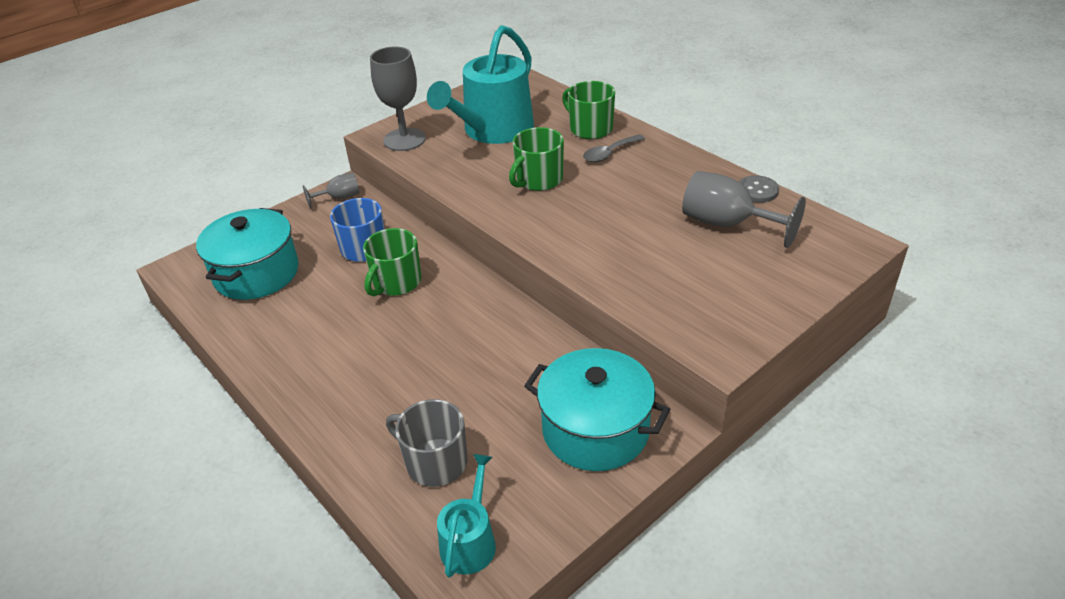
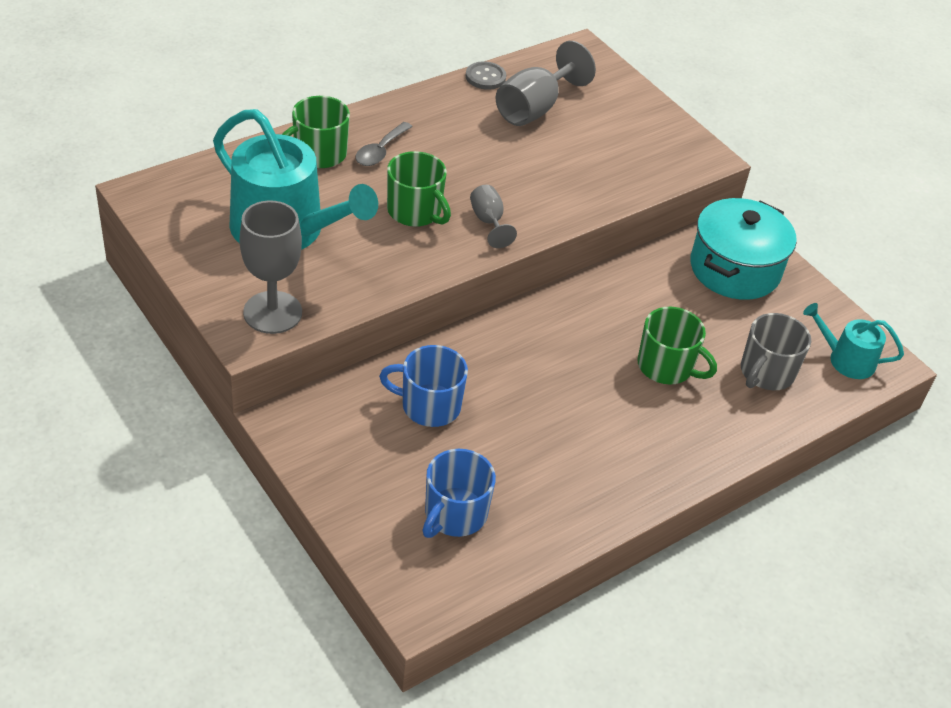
camera: 90 degrees left, 5 degrees up
turquoise pot [196,208,299,300] -> blue mug [423,449,496,538]
grey goblet [303,173,360,208] -> grey goblet moved to [470,185,517,248]
green mug [363,228,421,296] -> green mug moved to [638,307,717,385]
grey spoon [583,134,645,162] -> grey spoon turned 60 degrees clockwise [355,122,413,166]

